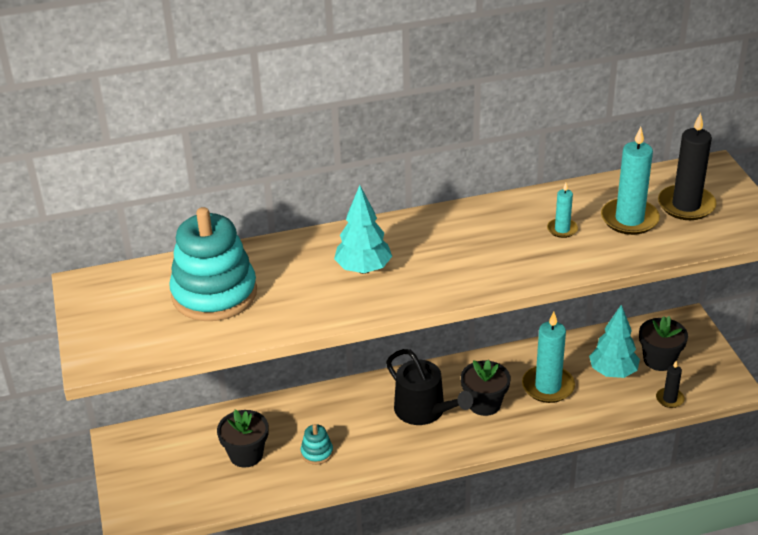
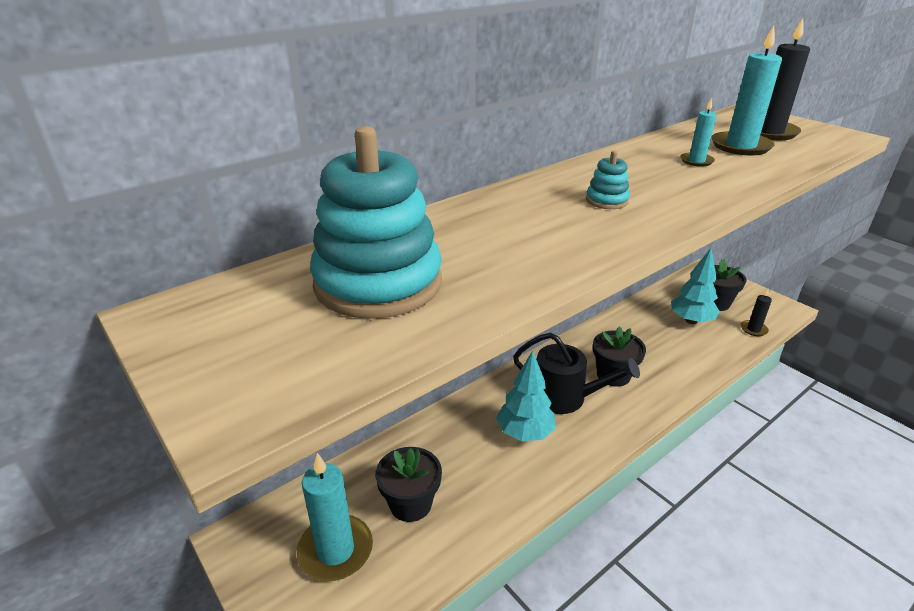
camera: 25 degrees left, 5 degrees down
turquoise stacking toy [301,424,333,465] -> turquoise stacking toy moved to [586,151,630,209]
turquoise tree [334,185,392,274] -> turquoise tree moved to [496,351,556,441]
turquoise candle [522,312,575,403] -> turquoise candle moved to [297,453,373,581]

